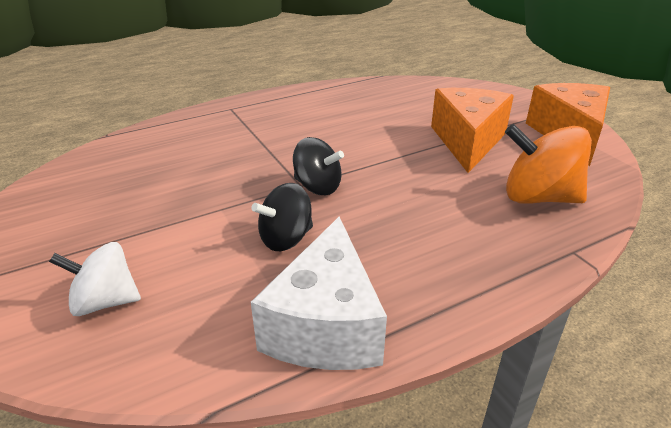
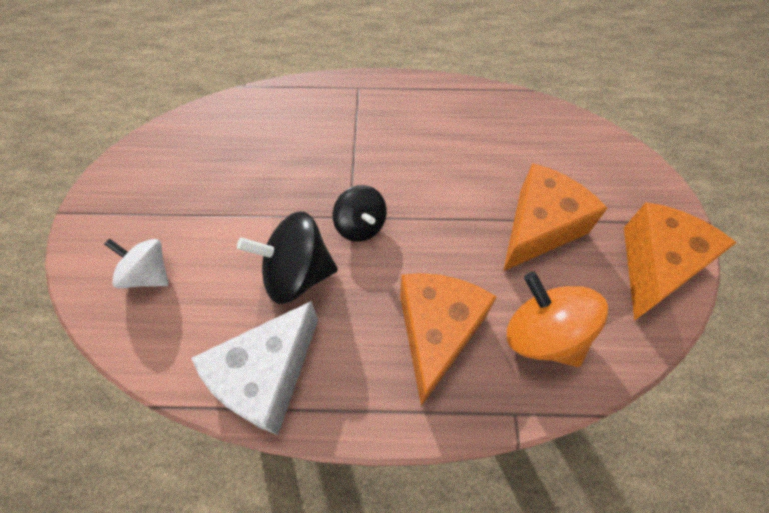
camera: 30 degrees right, 25 degrees up
black spinning top [251,183,313,251] -> black spinning top [237,211,338,304], size x1.52
none -> orange cheese [400,273,497,406]

